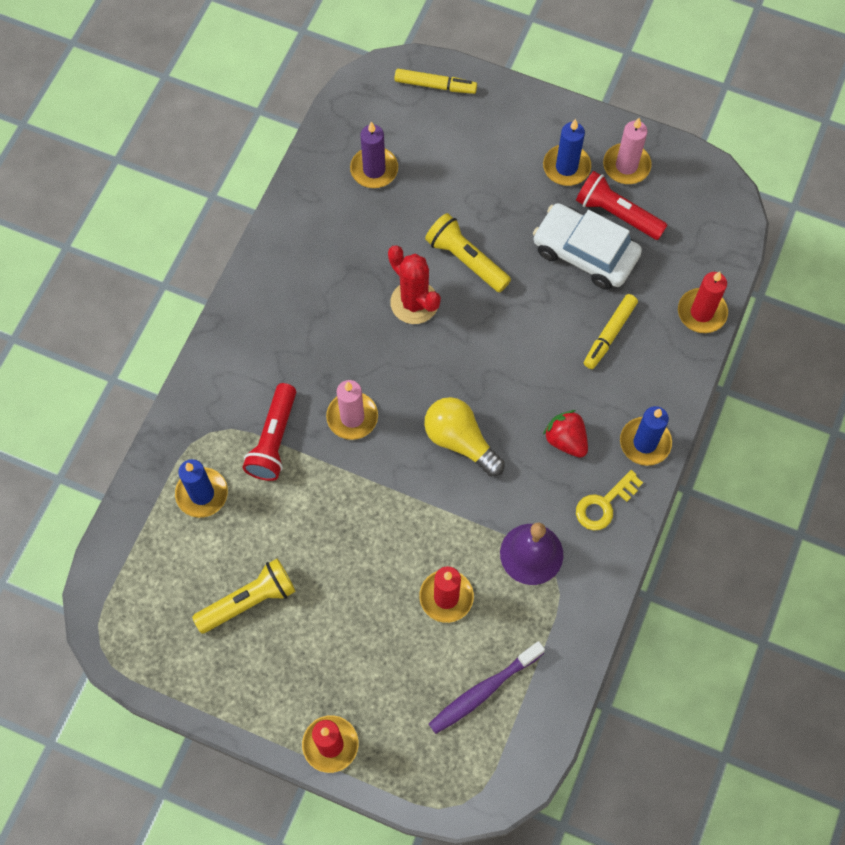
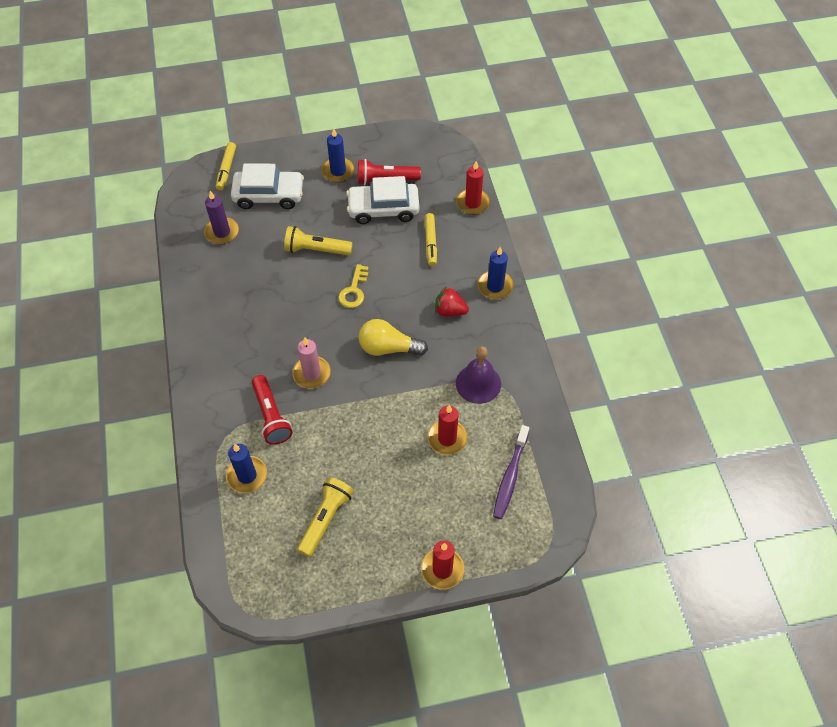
camera: 35 degrees left, 10 degrees down
red cactus [388,245,441,324] -> none
yellow marker [394,69,477,94] -> yellow marker turned 120 degrees clockwise [216,142,236,191]
yellow key [576,470,643,530] -> yellow key moved to [338,264,368,308]
pink candle [603,118,652,184] -> none
none -> white car [231,164,304,209]

